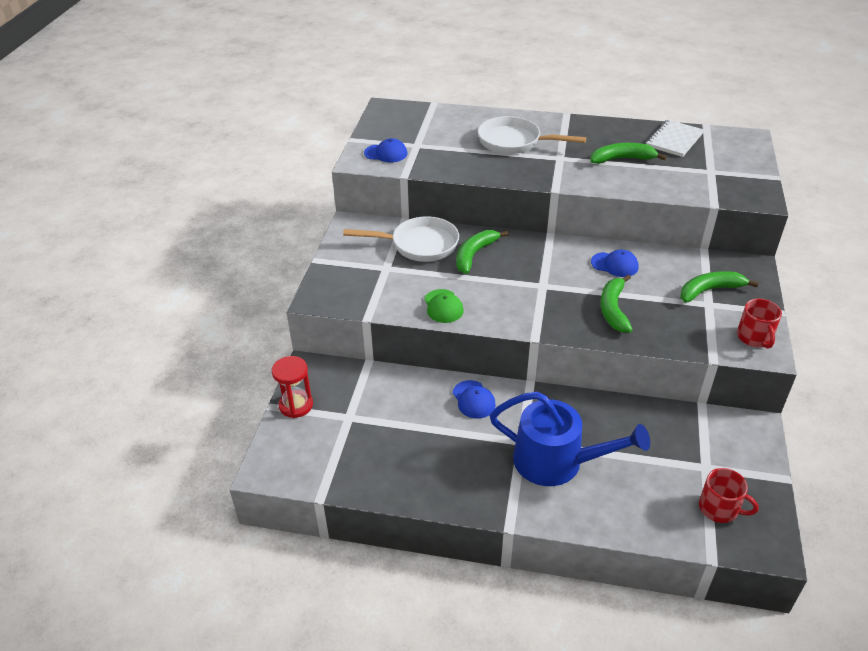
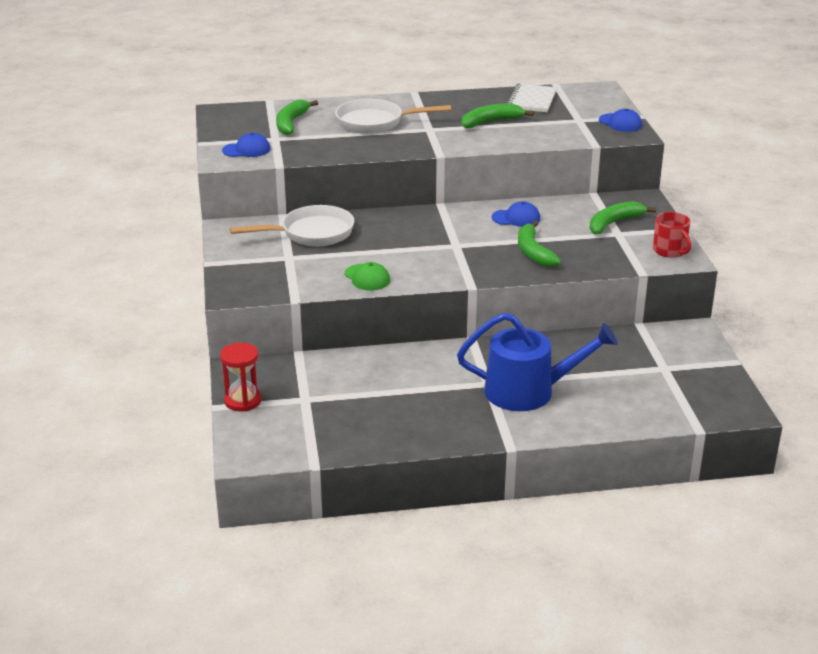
camera: 20 degrees left, 10 degrees down
blue cap [453,380,496,419] -> blue cap moved to [599,109,642,132]
green banana [456,230,509,274] -> green banana moved to [276,100,318,135]
red mug [699,468,759,523] -> none

